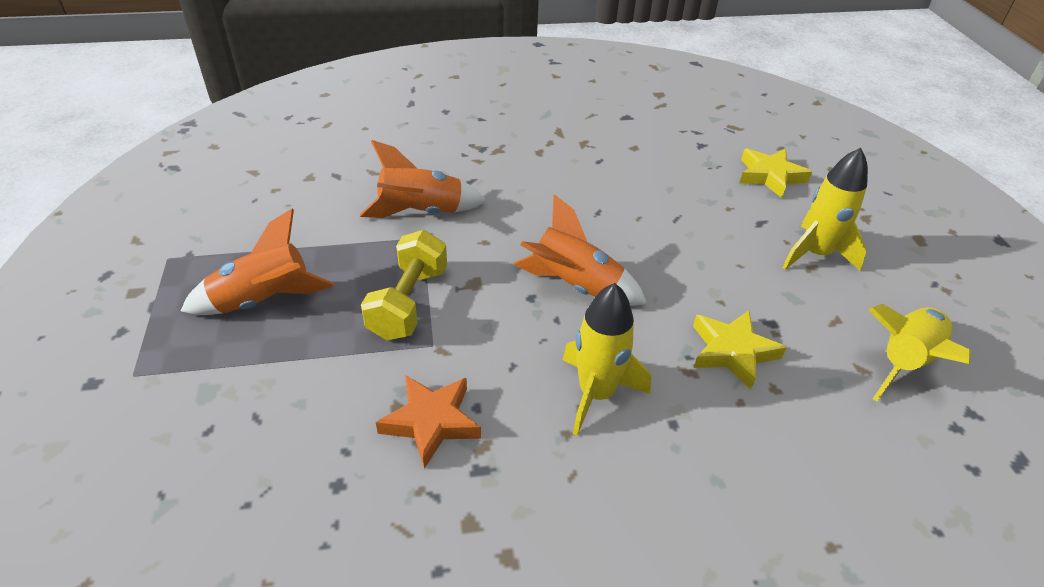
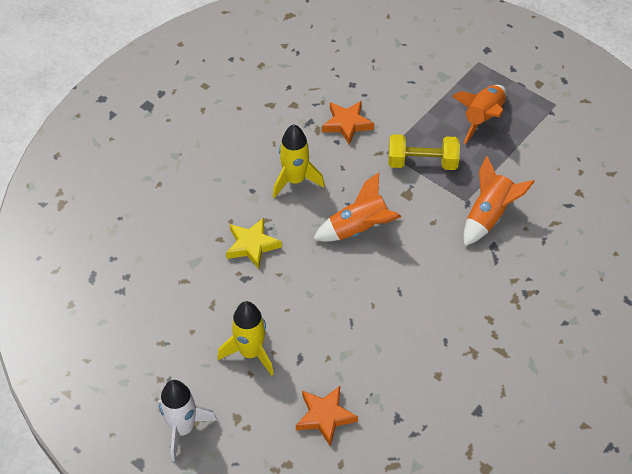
camera: 140 degrees right, 10 degrees up
yellow dumbbell [361,230,447,340] -> yellow dumbbell turned 60 degrees counterclockwise [388,134,460,170]
yellow star [740,149,812,198] -> orange star [296,386,358,447]
yellow rocket [868,304,971,401] -> none
none -> white rocket [157,380,217,461]

